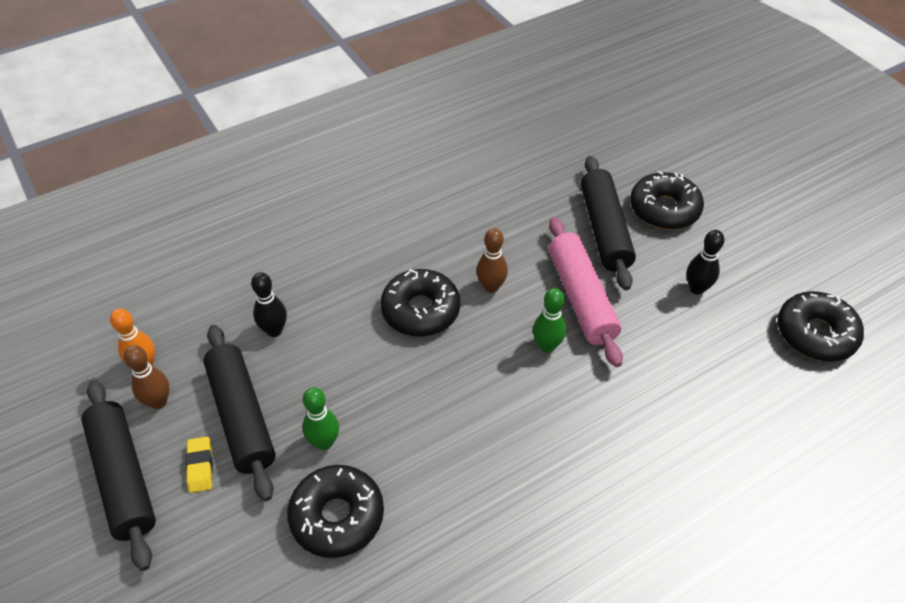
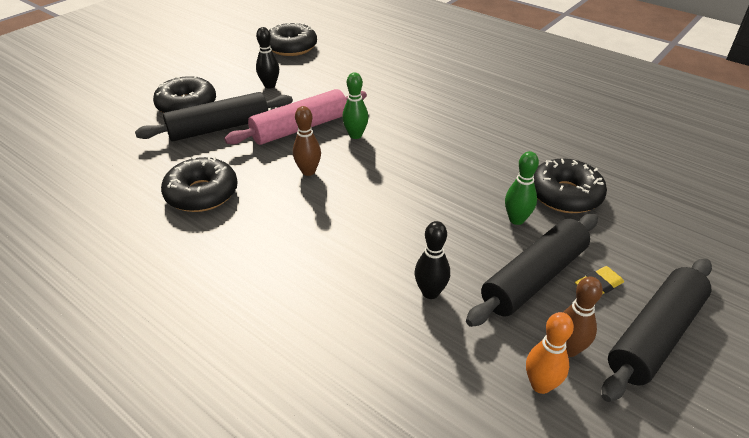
camera: 110 degrees left, 10 degrees down
black donut [380,269,460,337] -> black donut moved to [161,156,238,212]

